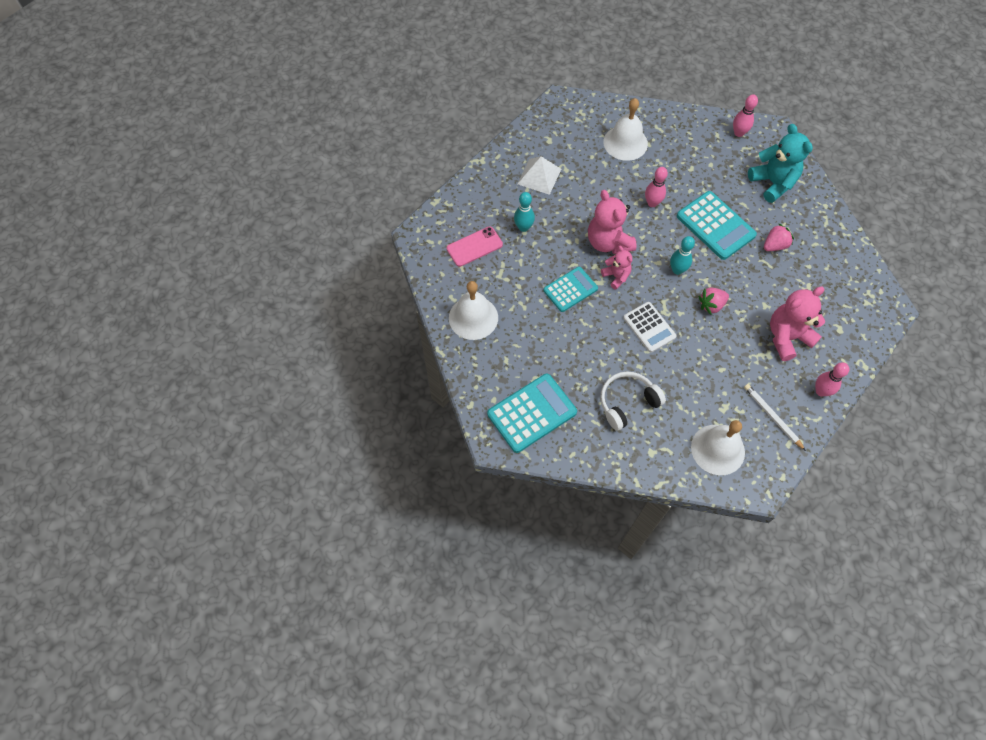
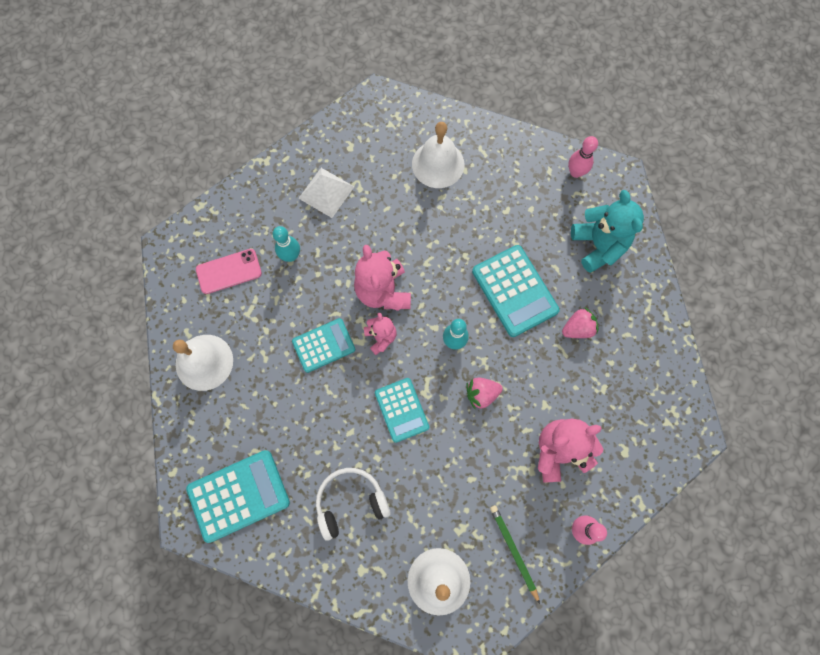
camera: 10 degrees right, 10 degrees up
white calculator [623,302,677,353] -> turquoise calculator [375,378,429,443]
pink bowling pin [645,167,668,207] -> none
white pencil [744,384,806,451] -> green pencil [490,505,540,604]

